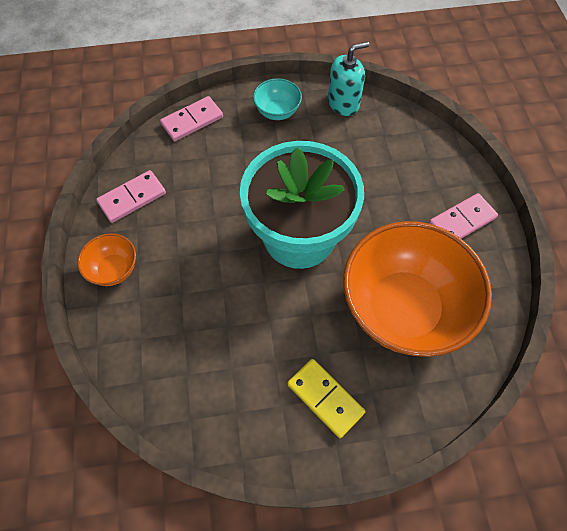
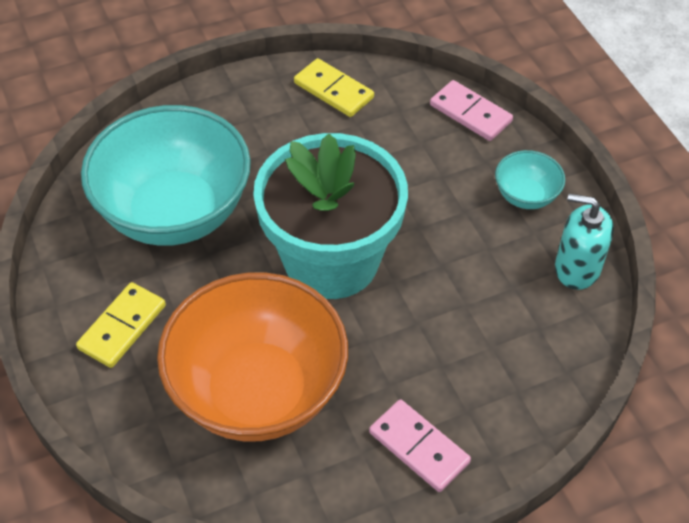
camera: 75 degrees right, 10 degrees down
orange bowl [77,233,136,286] -> none
pink domino [96,170,166,223] -> yellow domino [294,58,374,117]
turquoise soap dispenser [328,41,369,116] -> turquoise soap dispenser turned 150 degrees clockwise [555,194,614,290]
none -> turquoise bowl [81,105,251,246]

